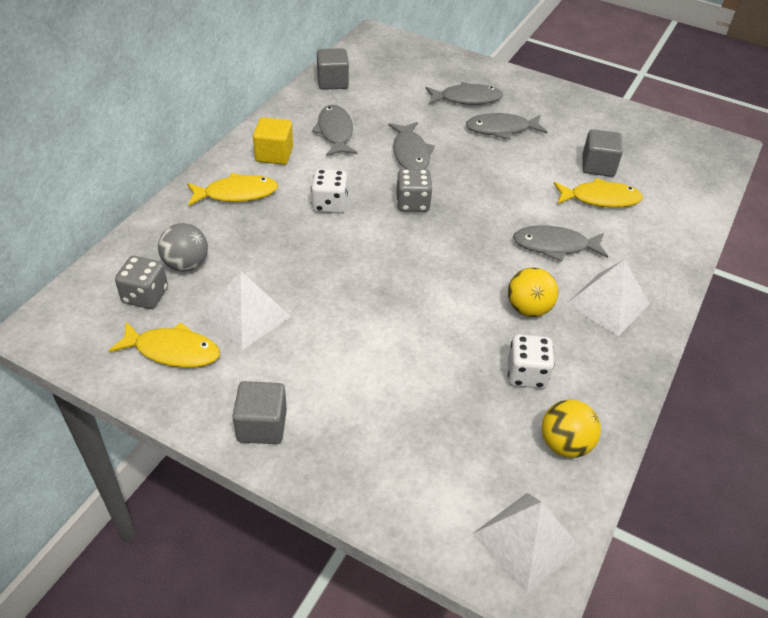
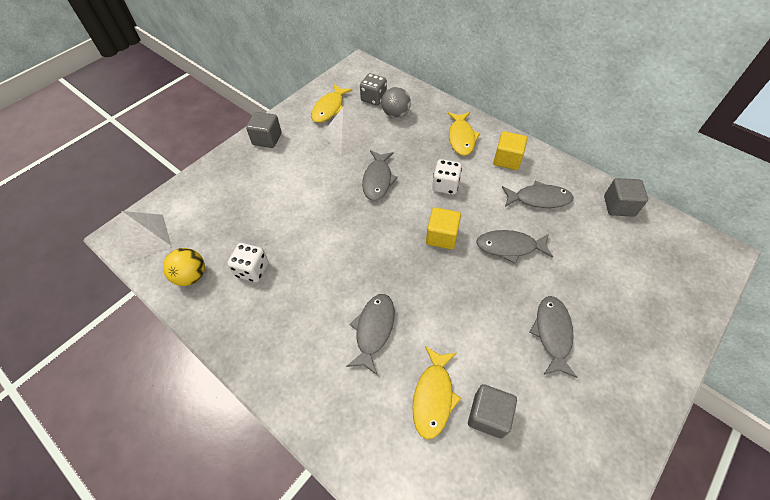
camera: 105 degrees right, 10 degrees up
grey dice [396,169,433,212] -> yellow cube [426,207,461,249]
grey fish [425,82,503,105] -> grey fish moved to [362,150,398,201]
yellow ball [508,267,558,317] -> none
white pyramid [567,260,650,336] -> none

